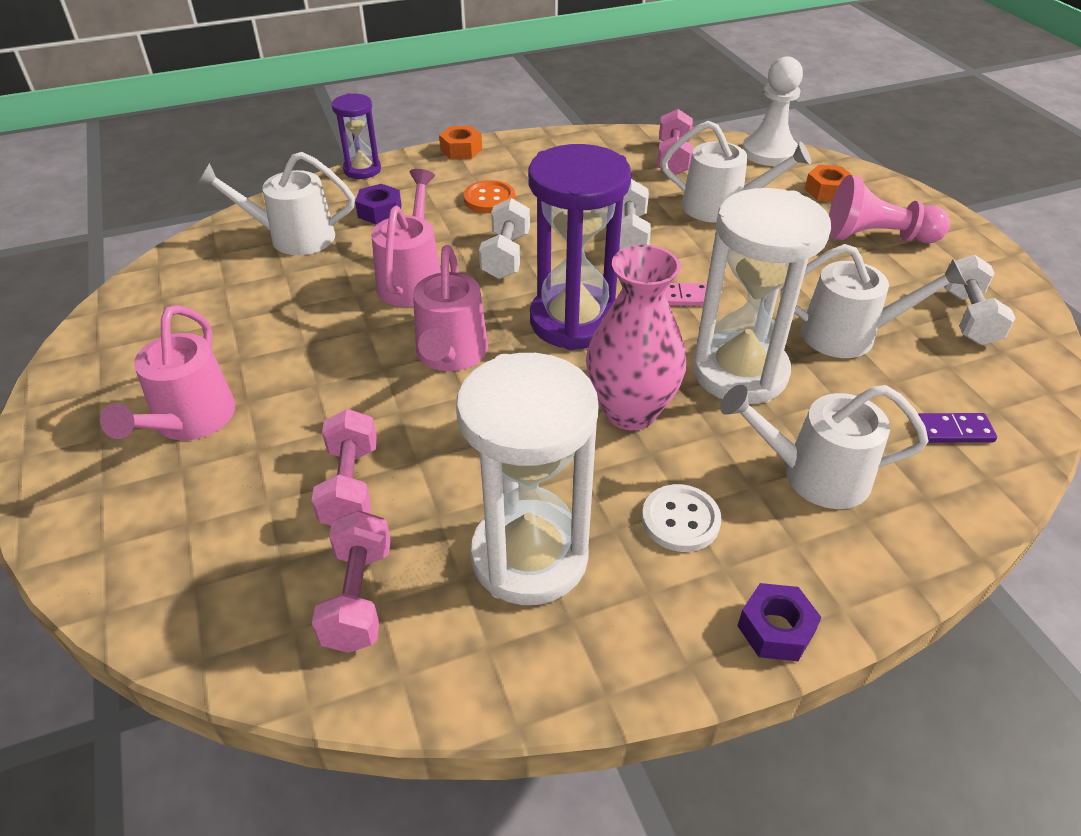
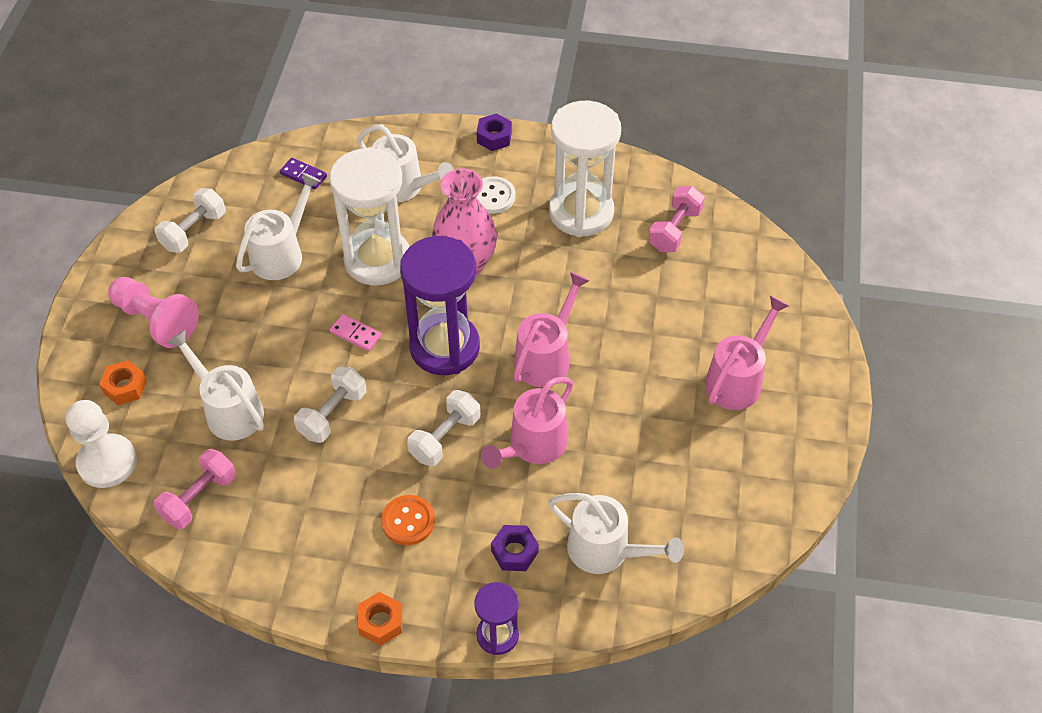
camera: 150 degrees left, 10 degrees up
pink dumbbell [312,409,377,525] -> none
white watering can [780,244,967,358] -> white watering can turned 90 degrees clockwise [236,173,321,280]

